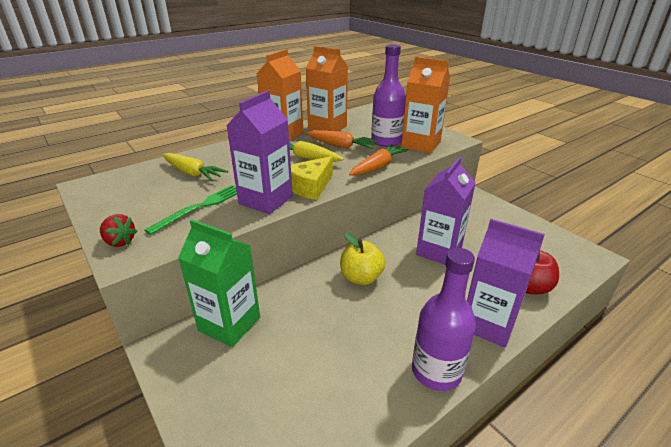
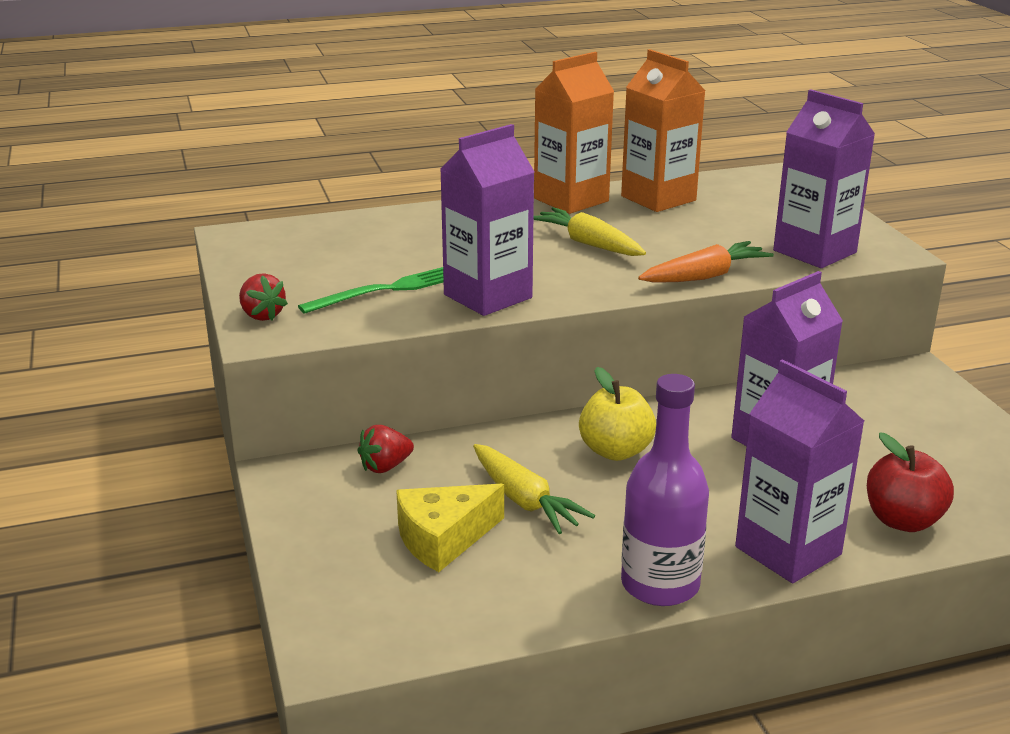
camera: 20 degrees right, 5 degrees down
yellow carrot [162,153,228,181] -> yellow carrot moved to [473,444,595,534]
green carton [178,219,260,347] -> red strawberry [358,425,414,473]
yellow cheese [291,156,333,200] -> yellow cheese moved to [396,484,504,572]
orange carrot [305,130,378,149] -> none
purple bottle [371,44,406,147] -> none
orange carton [401,57,450,153] -> purple carton [773,89,875,268]

